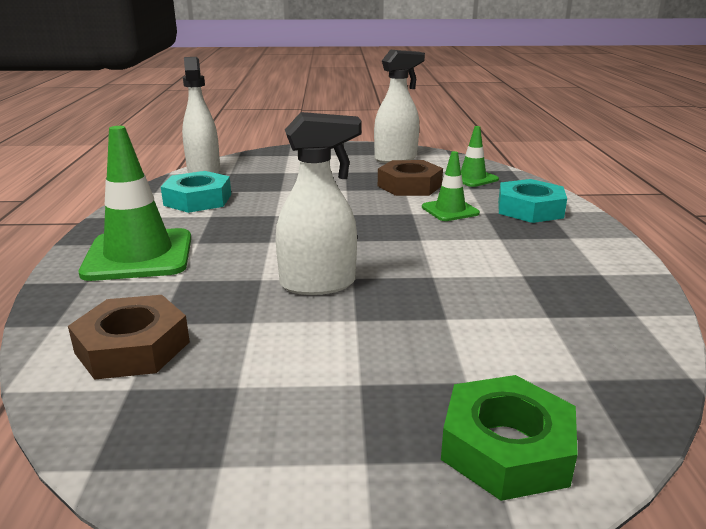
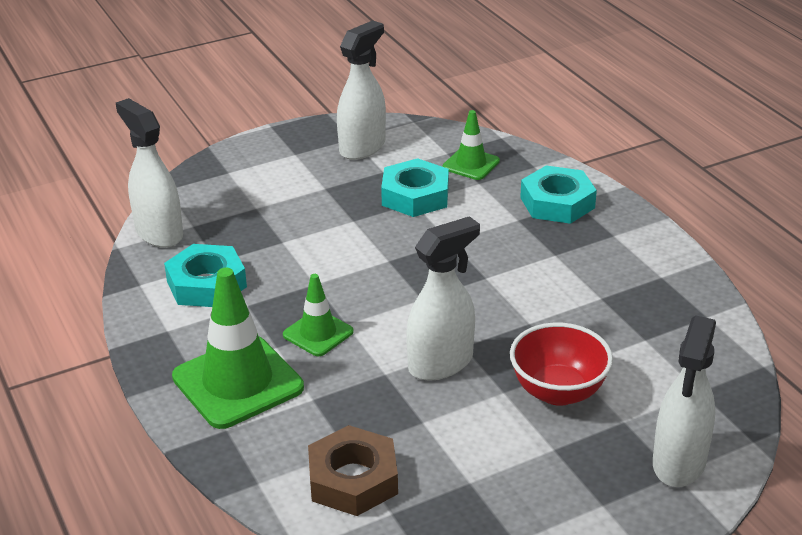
camera: 25 degrees left, 10 degrees up
brown nut [378,160,443,196] -> turquoise nut [381,158,449,217]
green traffic cone [422,151,480,221] -> green traffic cone moved to [283,274,354,356]
green nut [441,375,578,501] -> white spray bottle [653,315,716,487]
none -> red bowl [510,323,613,406]

